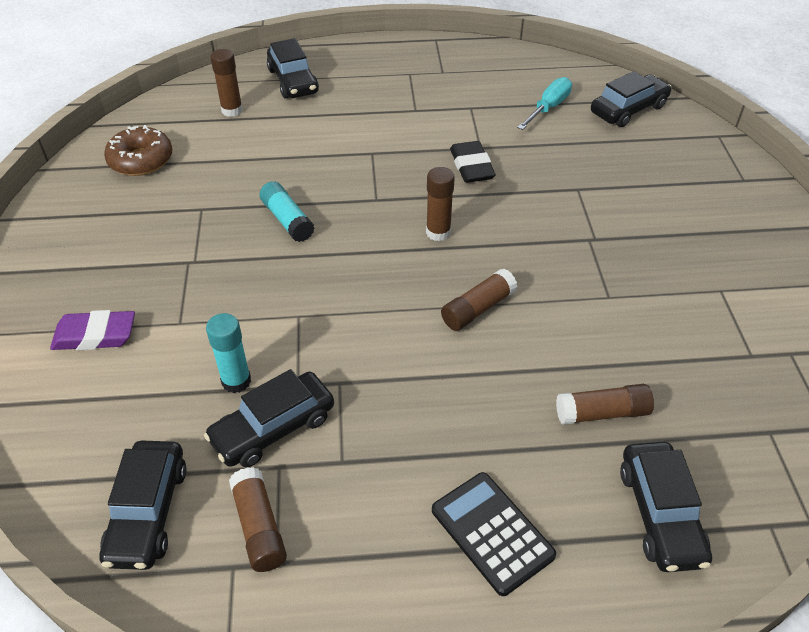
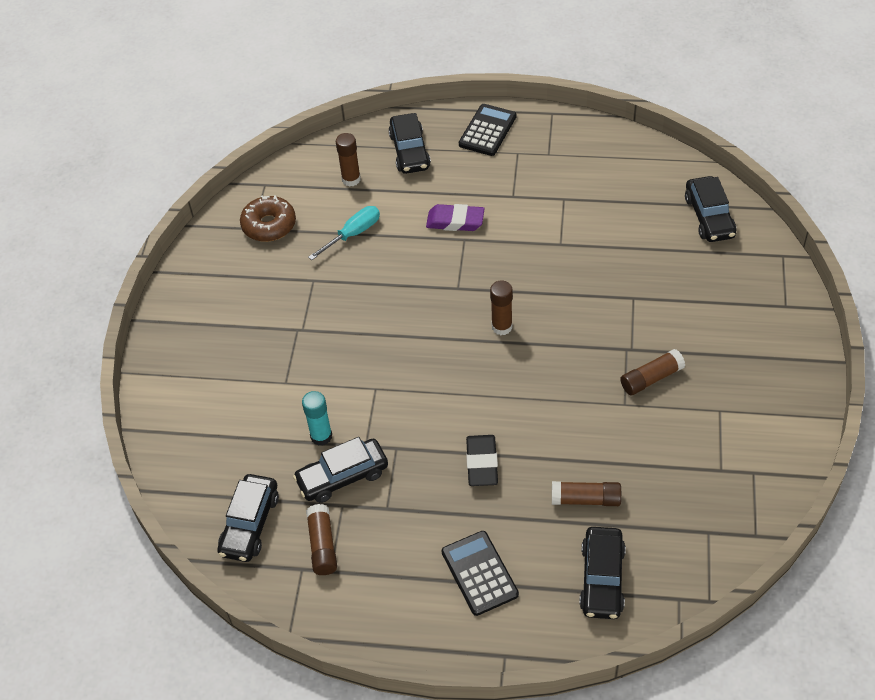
camera: 15 degrees right, 5 degrees up
purple eraser [50,310,135,350] -> purple eraser moved to [426,204,485,231]
turquoise glue stick [259,181,315,242] -> none
brown glue stick [441,269,518,331] -> brown glue stick moved to [620,349,685,395]
black eraser [450,141,496,183] -> black eraser moved to [466,435,498,486]
turquoise screwdriver [517,77,572,130] -> turquoise screwdriver moved to [308,206,380,260]
black car [591,71,672,127] -> black car turned 105 degrees clockwise [685,176,736,242]
none -> black calculator [459,104,516,156]

